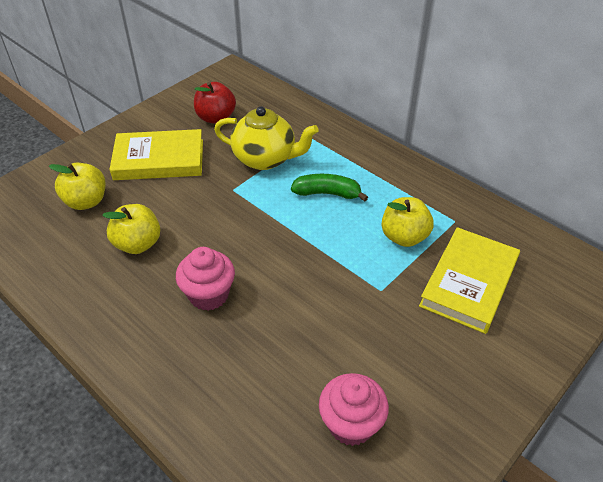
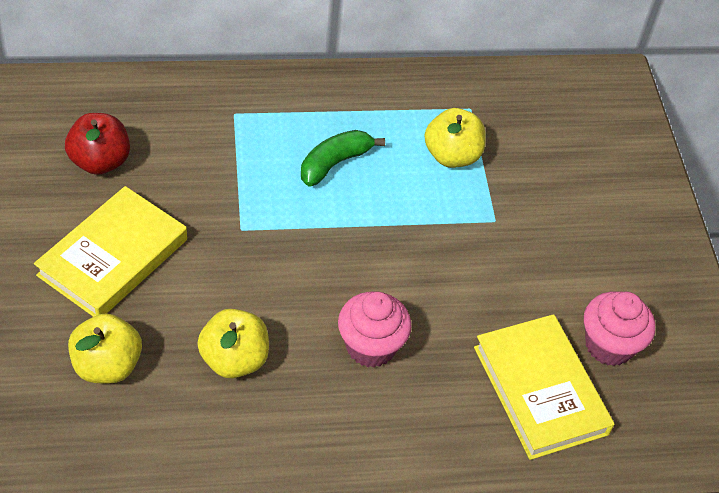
camera: 55 degrees left, 5 degrees up
yellow teapot [214,106,319,170] -> none
yellow book [419,227,520,334] -> yellow book moved to [474,314,614,460]

